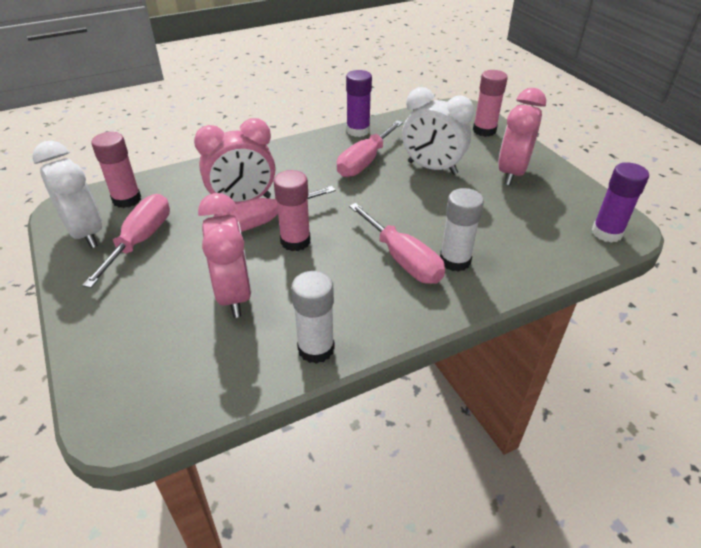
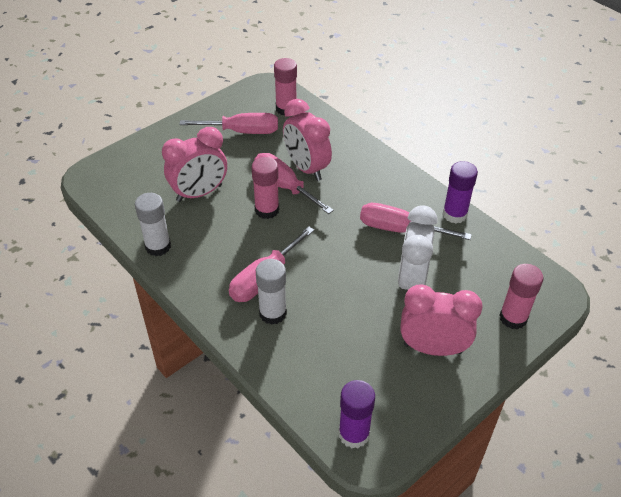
camera: 75 degrees right, 5 degrees up
white clock [32,141,102,248] -> none

